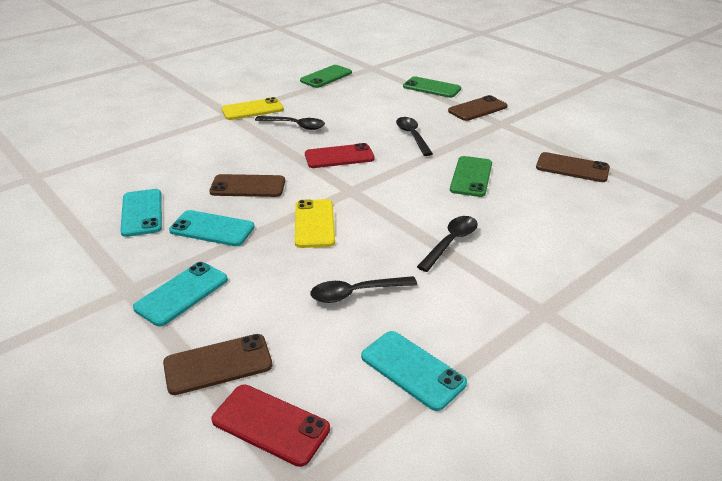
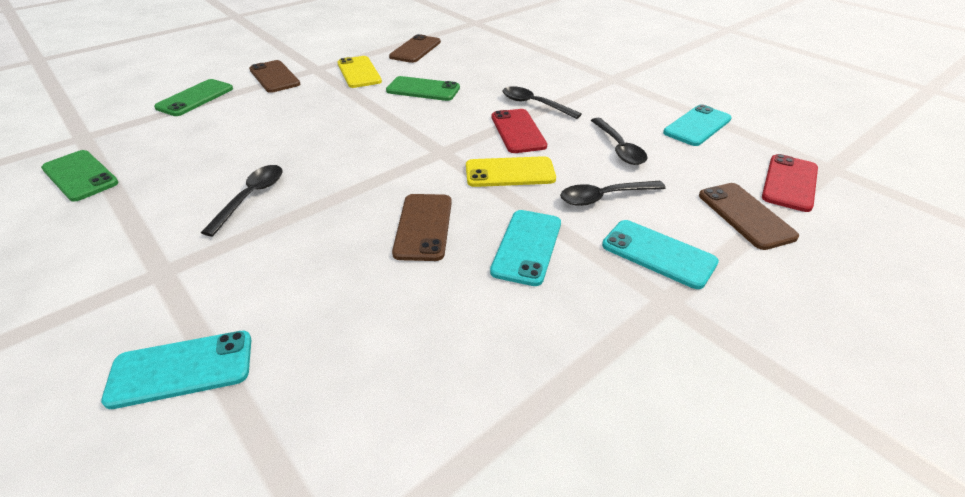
camera: 90 degrees left, 5 degrees up
turquoise phone [120,189,162,237] -> turquoise phone moved to [101,331,251,409]
yellow phone [221,97,284,120] -> yellow phone moved to [337,56,382,88]
red phone [305,143,374,168] -> red phone moved to [492,109,547,153]
black spoon [396,117,433,156] -> black spoon moved to [560,181,666,206]

